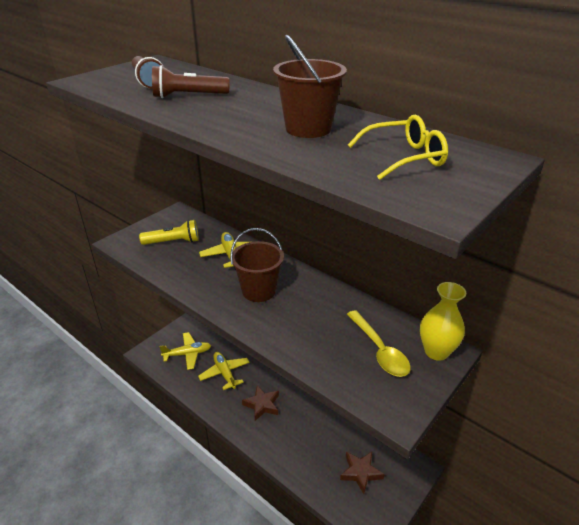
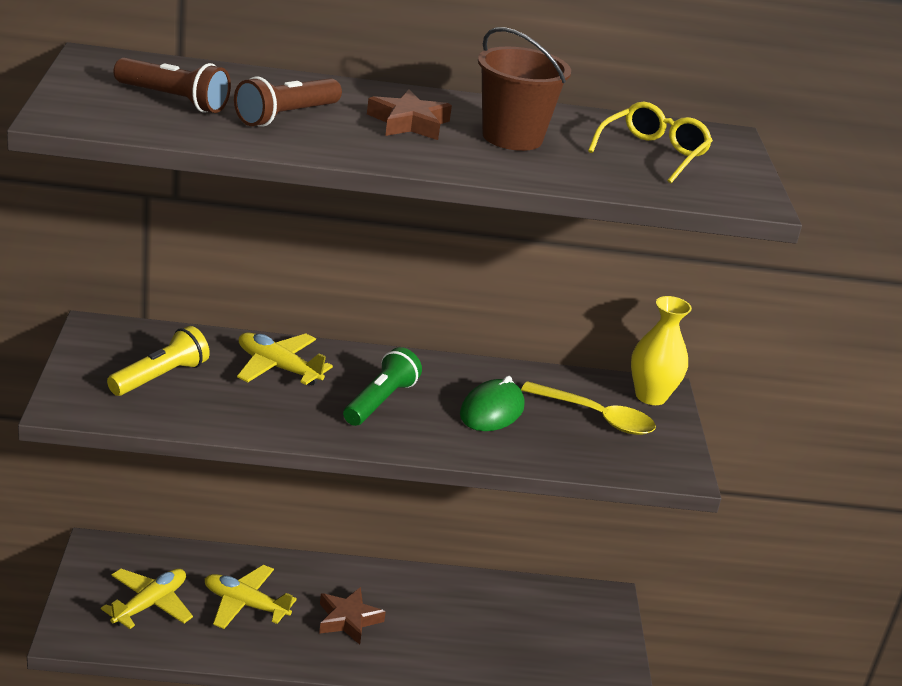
camera: 45 degrees left, 5 degrees down
brown bucket [230,228,284,302] -> green flashlight [343,347,422,426]
brown star [340,452,385,494] -> brown star moved to [367,90,452,140]
none -> green mouse [460,376,524,431]

